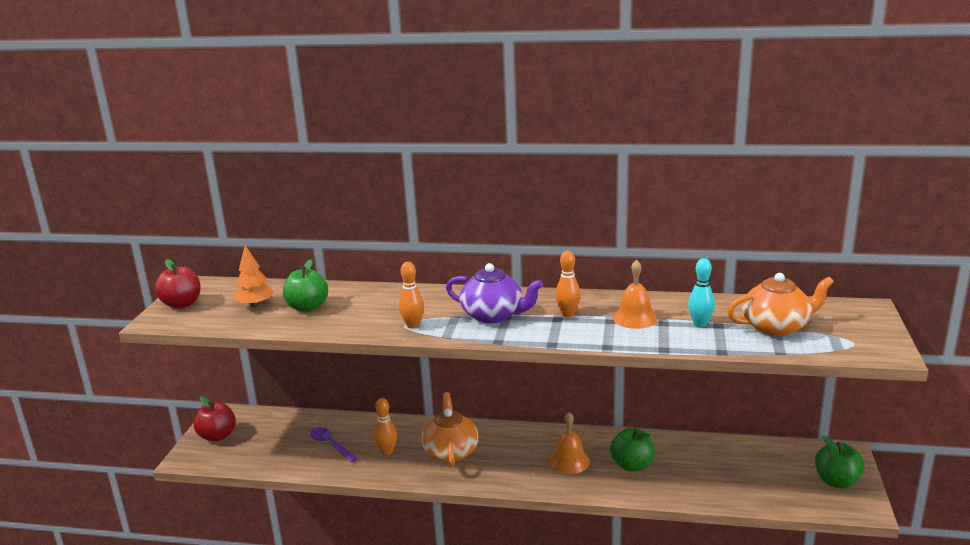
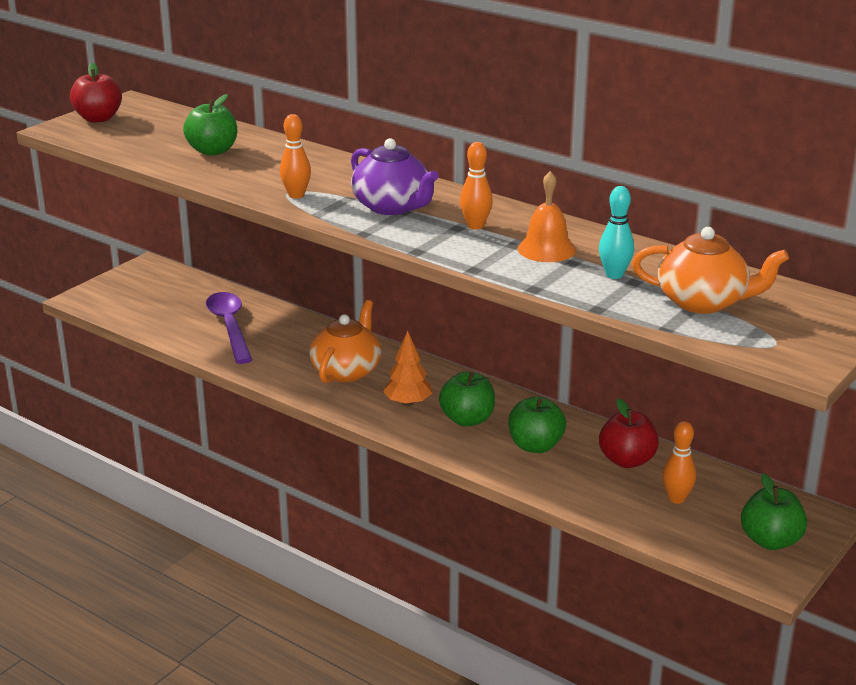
camera: 25 degrees right, 5 degrees up
red apple [193,396,236,442] -> red apple moved to [599,398,659,468]
orange tree [234,245,274,308] -> orange tree moved to [383,331,432,406]
purple spoon [310,427,358,462] -> purple spoon [206,292,252,364], size x1.59
orange bowling pin [374,398,397,455] -> orange bowling pin moved to [662,421,696,504]
orange bell [549,412,590,474] -> green apple [439,372,495,427]

